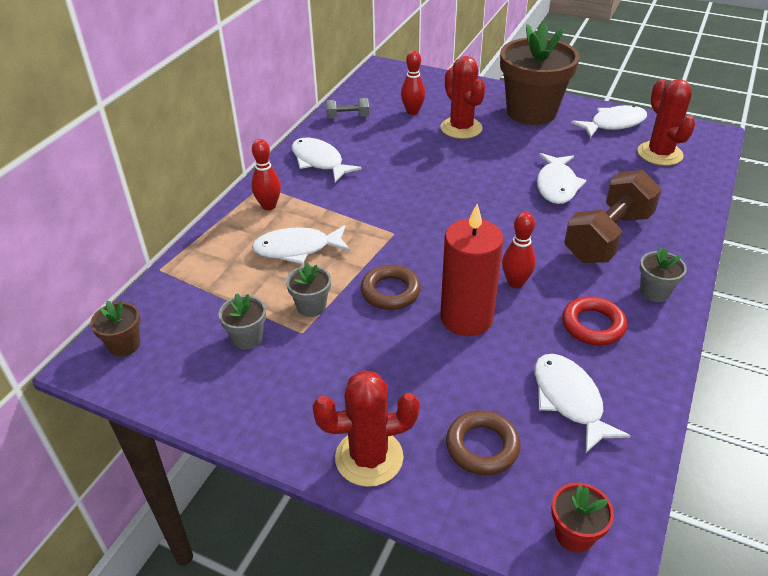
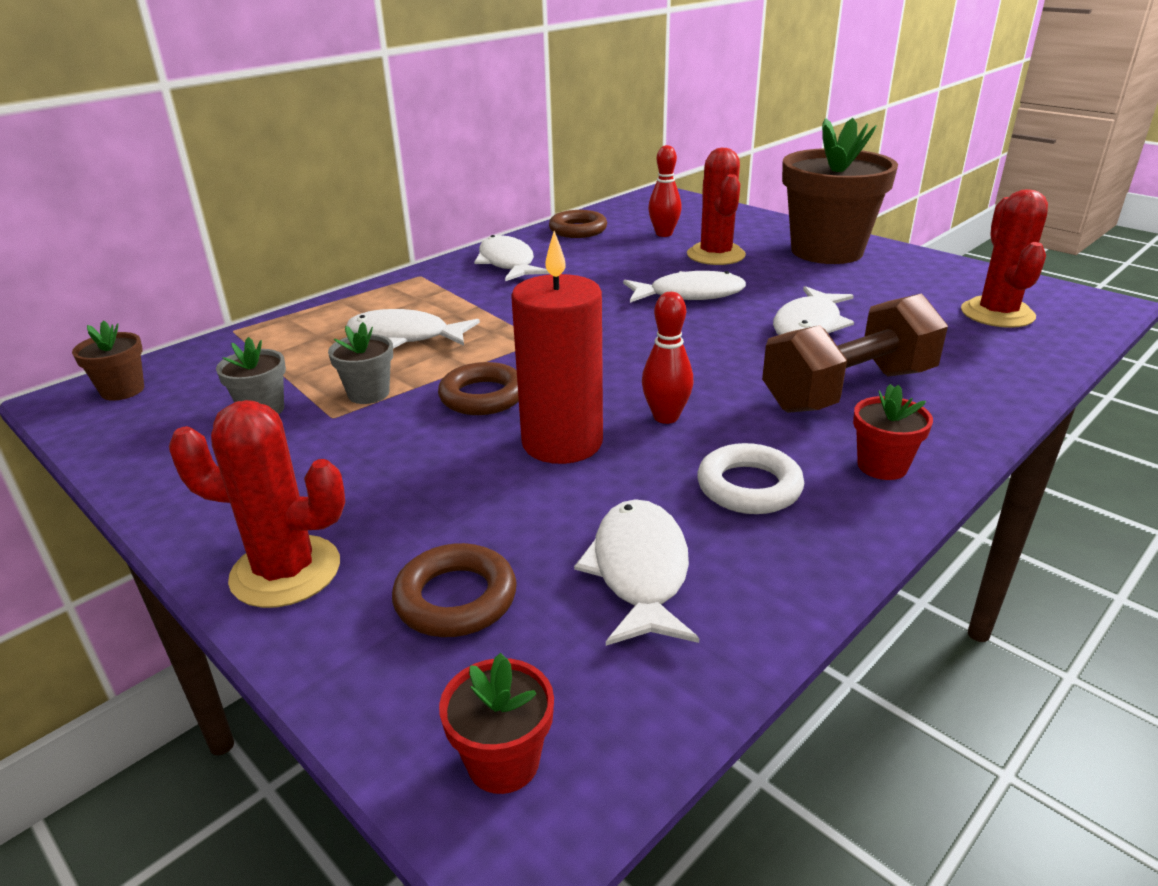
camera: 20 degrees right, 10 degrees down
red bowling pin [251,139,281,210] -> none
grey dumbbell [326,98,369,119] -> brown ring [549,210,607,238]
red ring [562,296,627,346] -> white ring [697,443,804,514]
white fish [571,105,647,138] -> white fish moved to [623,271,746,303]
grey flower pot [639,247,687,302] -> red flower pot [853,384,933,480]

